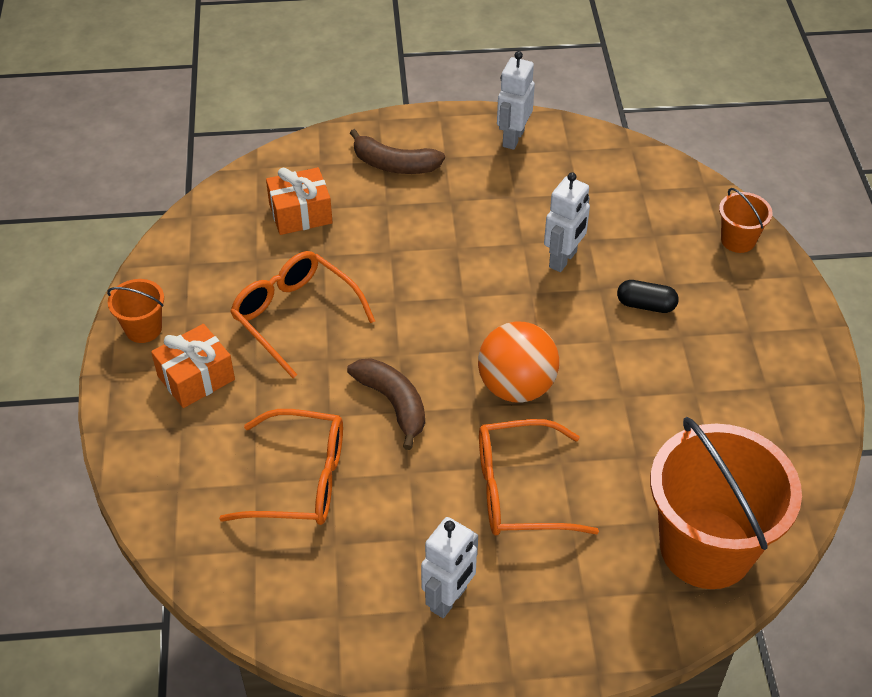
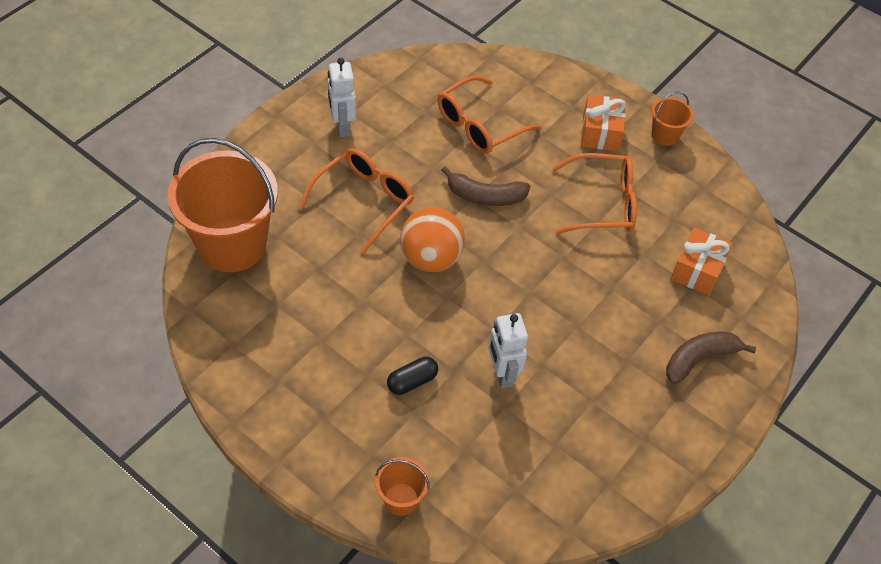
camera: 130 degrees right, 5 degrees up
white robot [497,51,535,150] -> none

